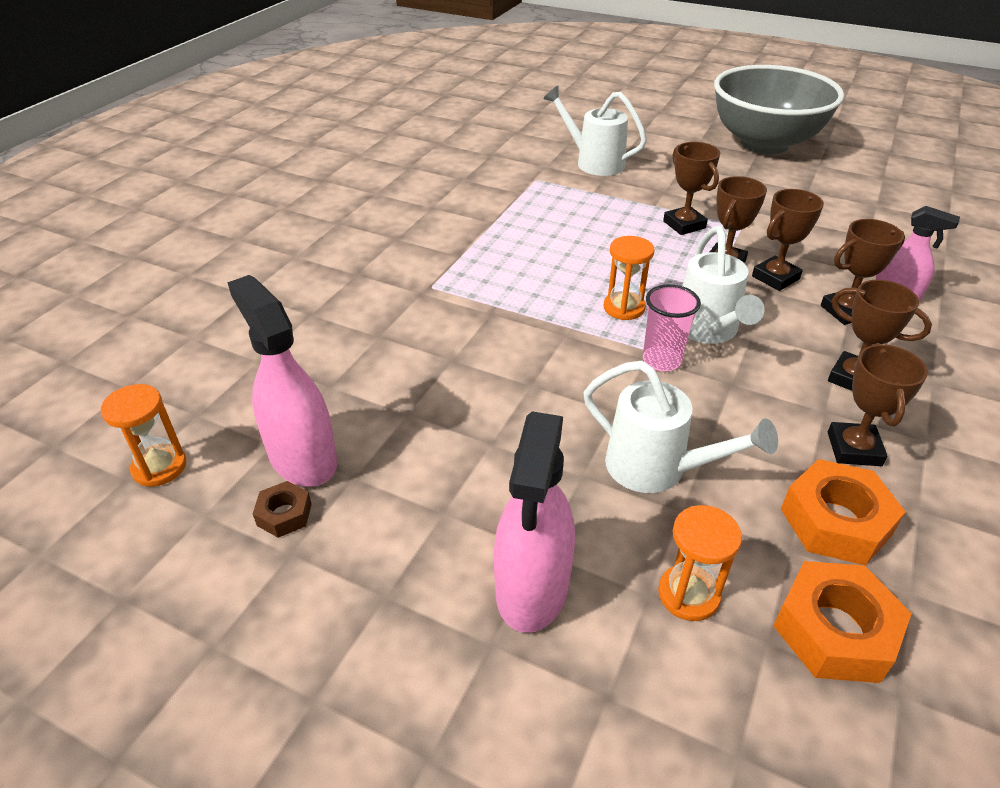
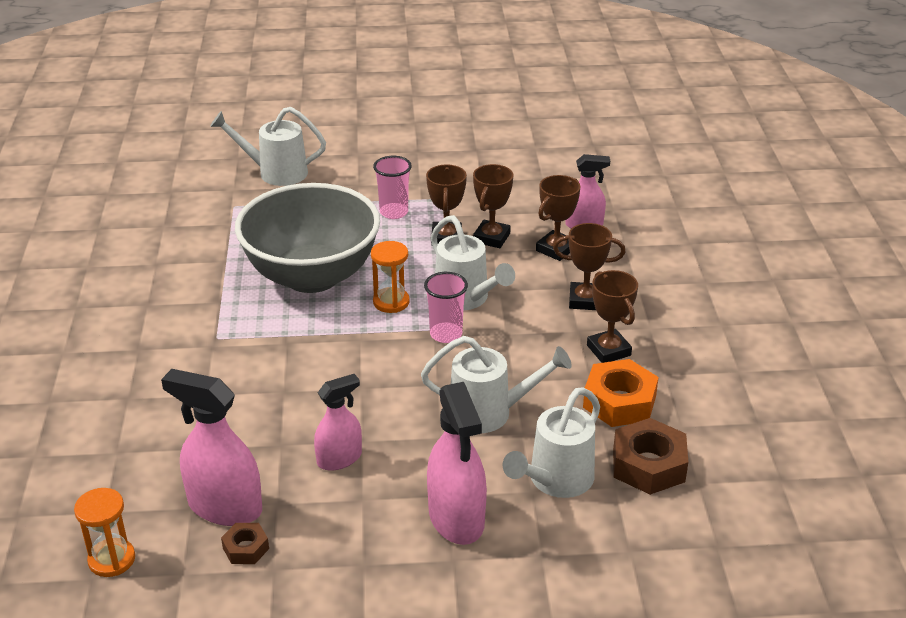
camera: 30 degrees left, 5 degrees down
orange hourglass [658,505,742,621] -> white watering can [503,387,600,498]
brown trophy [663,142,720,235] -> pink cup [373,156,412,219]
grey bowl [714,65,844,154] -> grey bowl moved to [235,183,380,293]
orange nut [773,561,912,683] -> brown nut [613,418,688,495]
none -> pink spray bottle [314,374,362,471]

